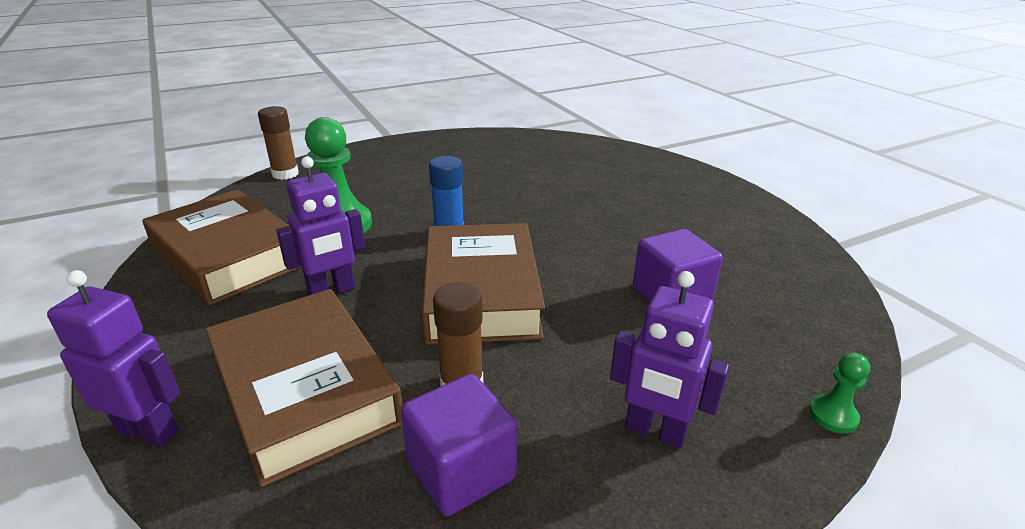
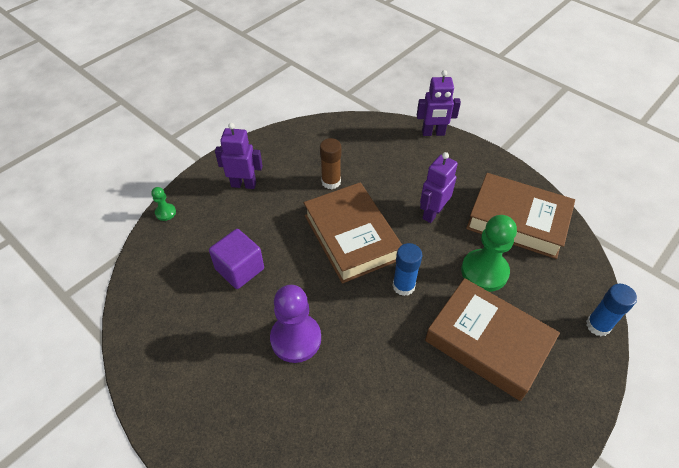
camera: 160 degrees right, 20 degrees up
brown book [206,289,402,488] -> brown book moved to [425,278,560,401]
brown glue stick [258,106,299,180] -> blue glue stick [586,284,637,336]
purple cube [401,374,518,516] -> none
none -> purple pawn [270,285,321,363]

